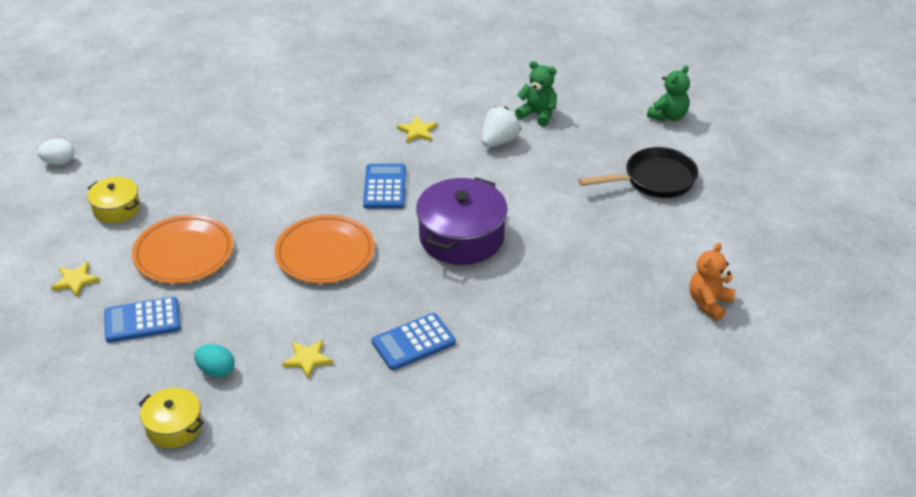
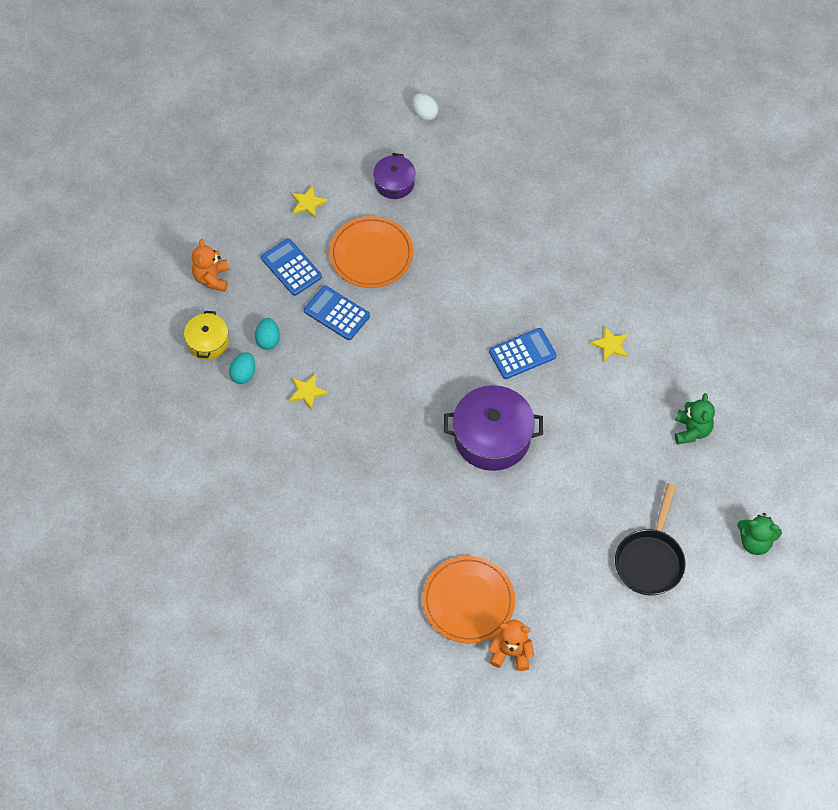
camera: 65 degrees right, 20 degrees up
yellow pot [87,177,140,224] -> purple pot [373,153,416,199]
orange plate [274,215,375,284] -> orange plate moved to [422,556,515,643]
blue calculator [372,313,456,370] -> blue calculator moved to [304,286,370,340]
white strawberry [481,106,521,147] -> none
black pan [579,147,698,198] -> black pan turned 60 degrees clockwise [615,483,685,596]
none -> orange teddy bear [192,239,229,292]
none -> turquoise egg [229,352,255,384]

